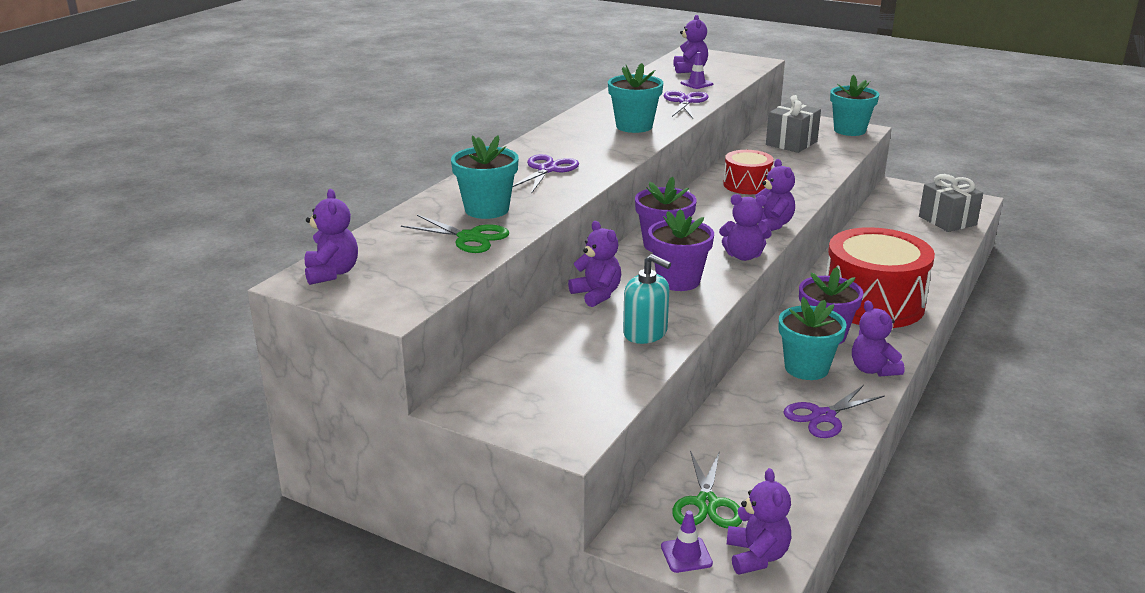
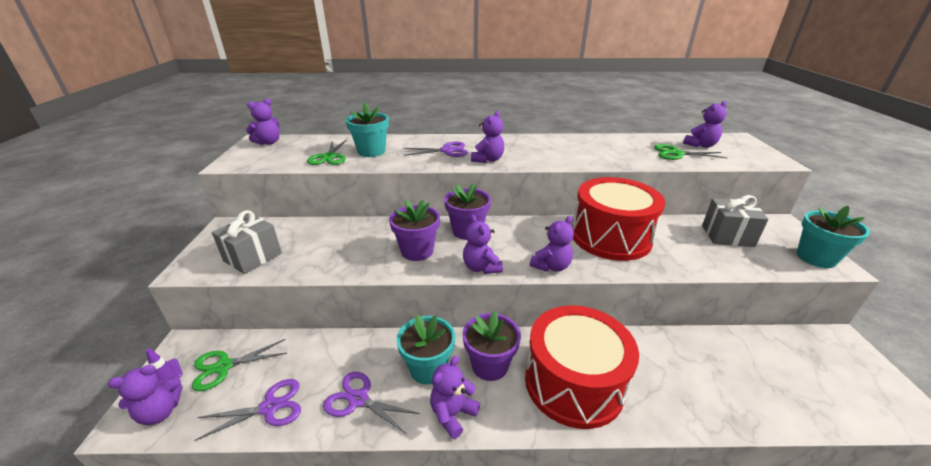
camera: 60 degrees right, 5 degrees up
purple teddy bear [568,221,621,307] -> purple teddy bear moved to [471,111,504,163]
turquoise flower pot [608,63,663,133] -> none
turquoise soap dispenser [623,254,671,344] -> none
purple scissors [664,91,709,119] -> purple scissors moved to [194,379,301,441]
purple traffic cone [681,52,713,89] -> green scissors [654,144,727,160]
red drum [723,150,774,194] -> red drum [572,177,665,261], size x1.92
grey gift [919,174,983,232] -> grey gift moved to [212,210,282,274]

